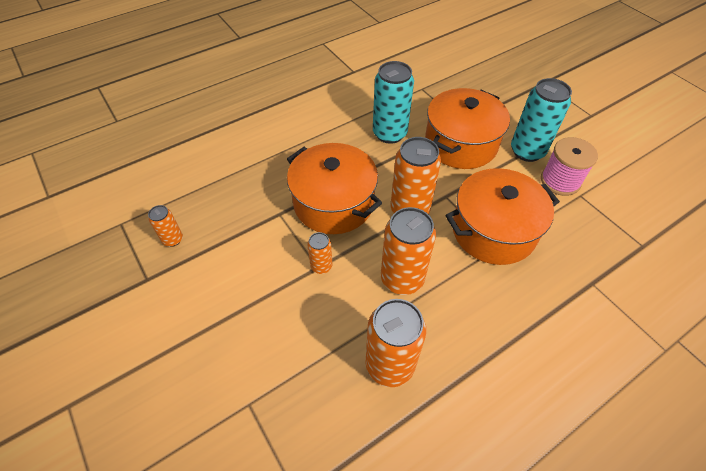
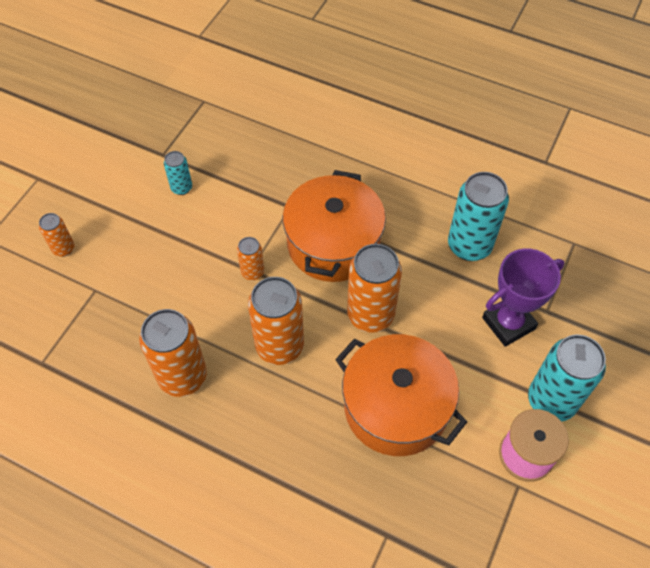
camera: 60 degrees right, 5 degrees up
orange can [148,205,183,247] -> orange can moved to [39,213,74,257]
orange pot [425,88,510,169] -> purple trophy [482,248,564,347]
none -> turquoise can [164,151,192,195]

